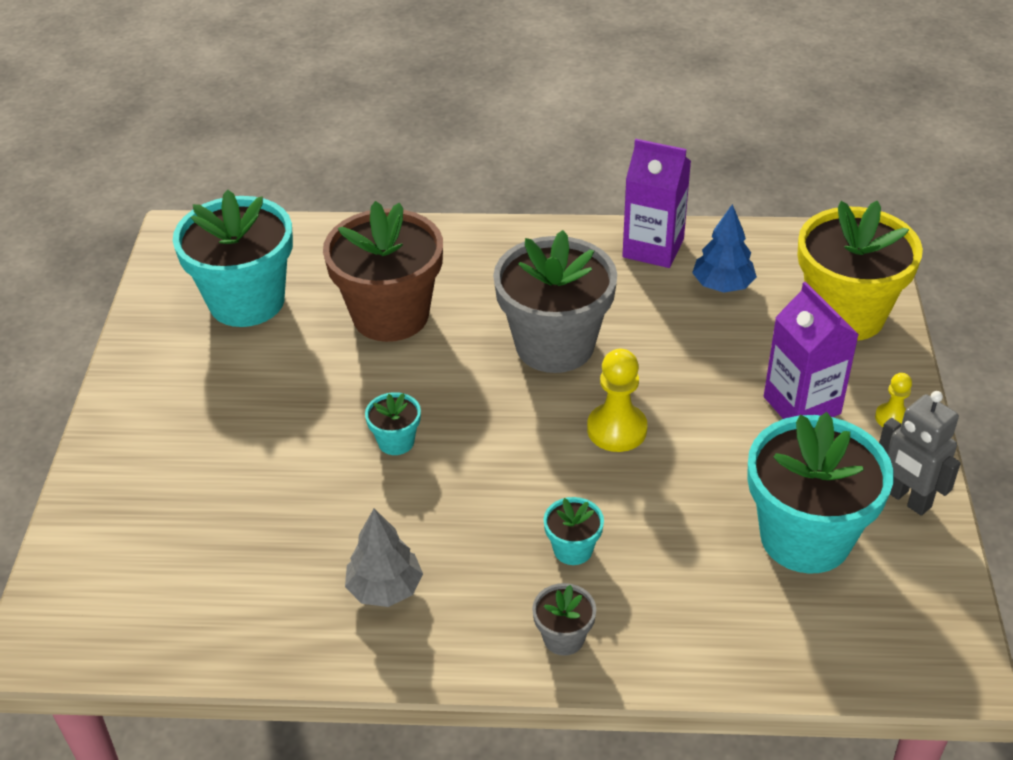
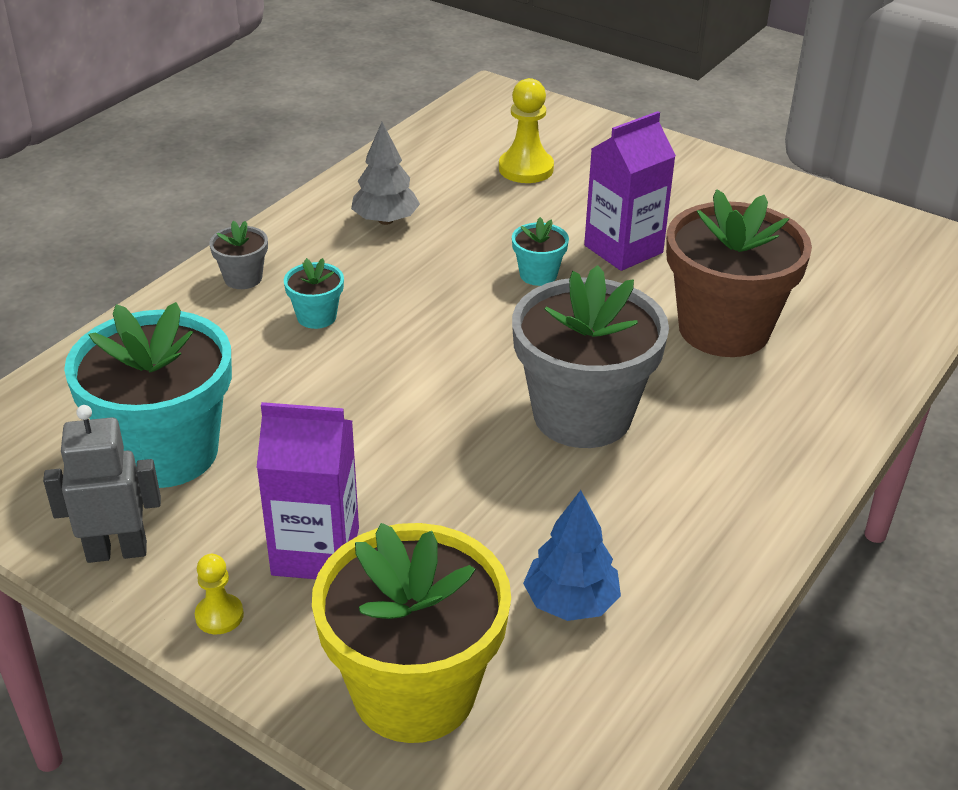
camera: 120 degrees right, 5 degrees down
turquoise flower pot [173,190,293,327] -> none
yellow pawn [587,349,647,452] -> yellow pawn moved to [499,78,554,183]
purple carton [622,139,691,268] -> purple carton moved to [584,111,676,271]

